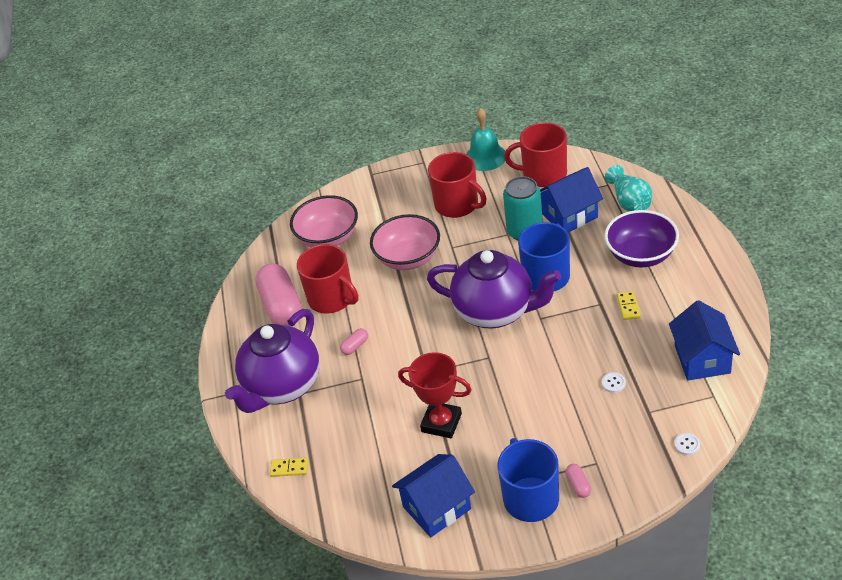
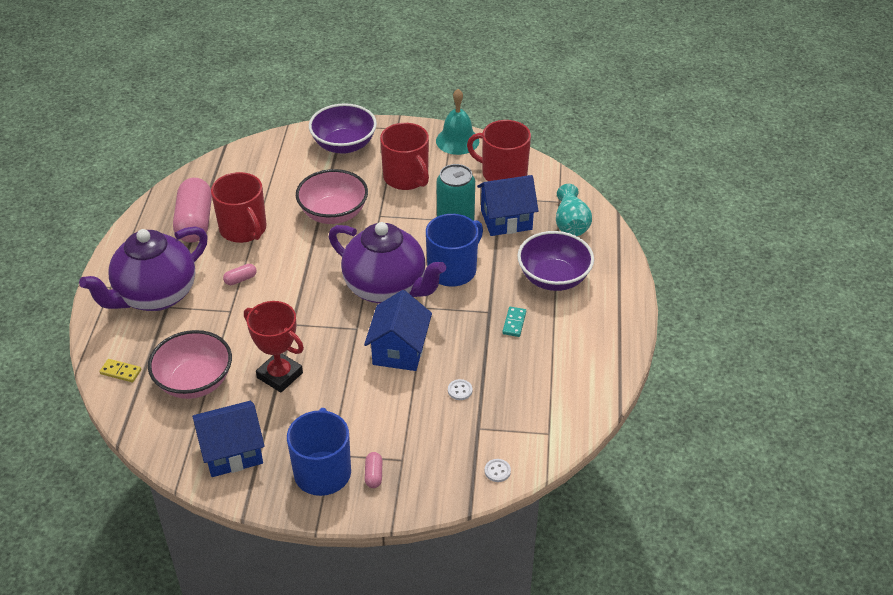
camera: 10 degrees right, 0 degrees up
pink bowl [290,195,358,247] -> pink bowl moved to [148,330,232,399]
yellow domino [617,291,640,320] -> turquoise domino [502,307,526,337]
blue house [669,300,740,381] -> blue house moved to [364,290,432,371]
none -> purple bowl [309,103,377,154]

